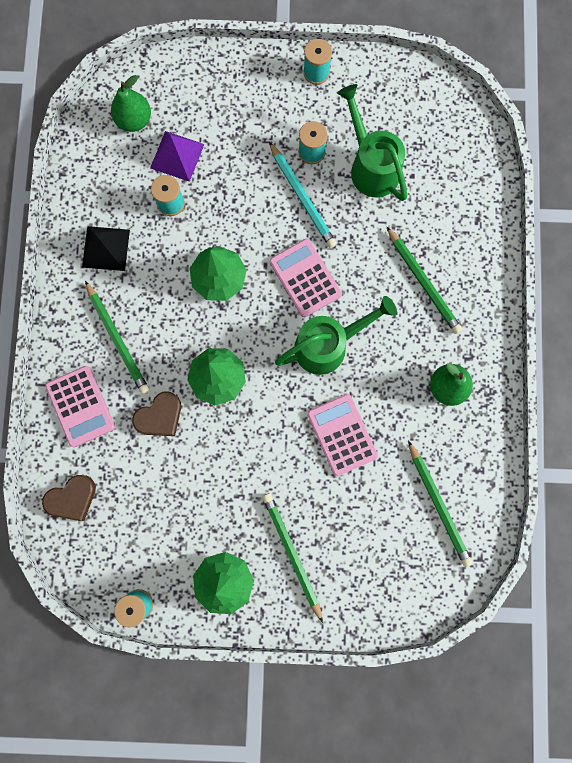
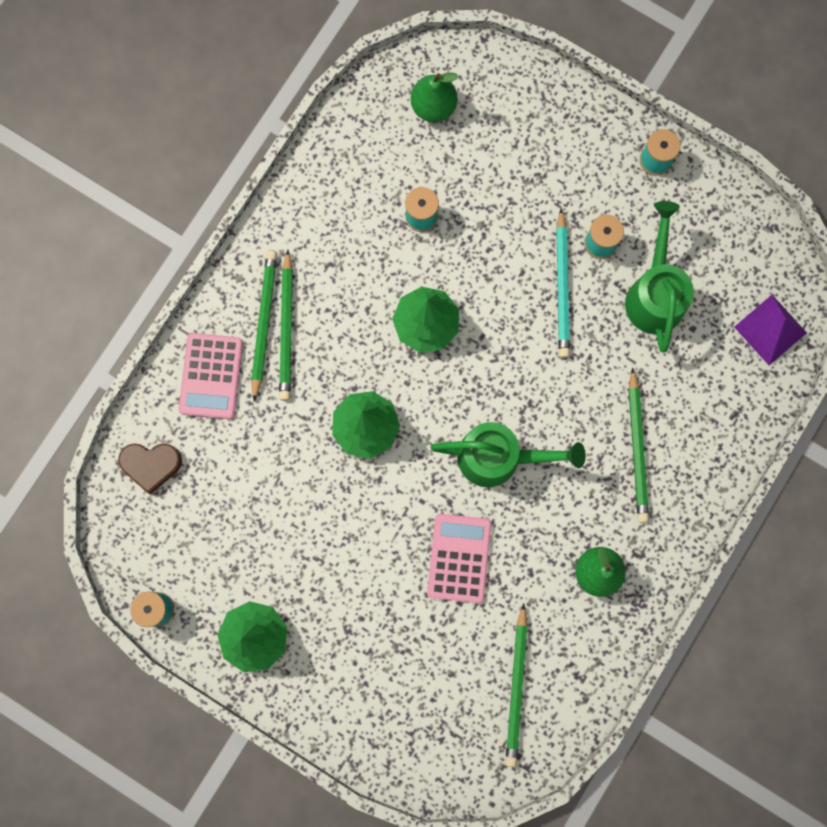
camera: 30 degrees right, 0 degrees up
black pyramid [82,226,130,271] -> none
brown heart [132,391,181,436] -> none
purple pyramid [150,131,205,182] -> purple pyramid moved to [734,295,807,365]
green pencil [262,493,323,623] -> green pencil moved to [251,251,277,402]
pink calculator [270,239,342,317] -> none

